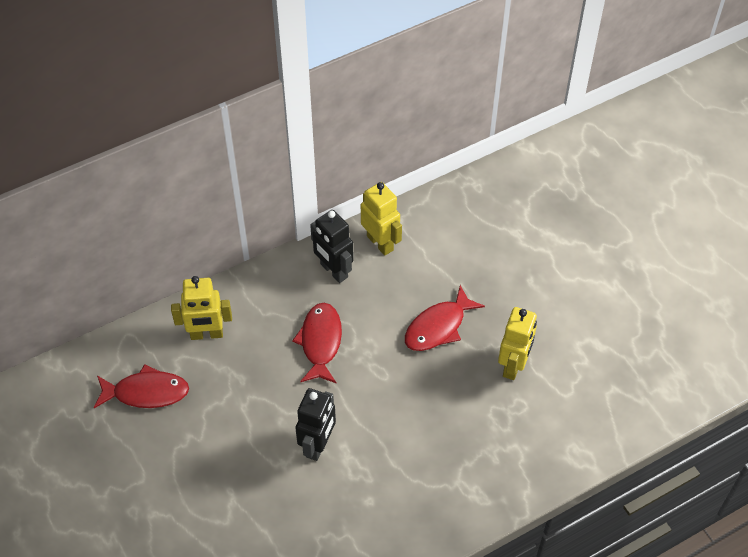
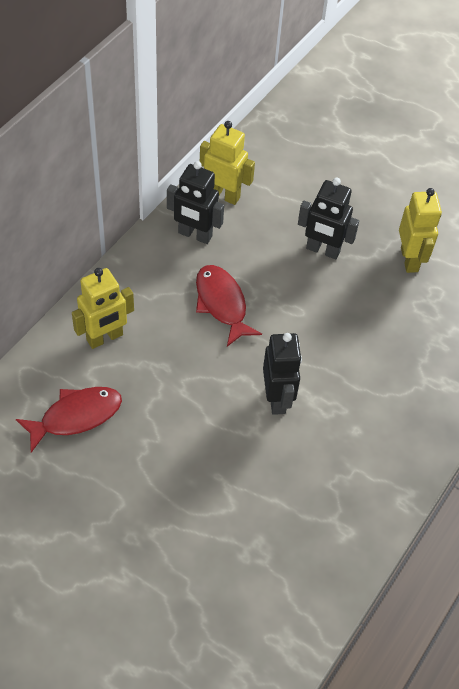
camera: 30 degrees left, 0 degrees up
red fish [405,285,485,351] -> black robot [298,178,359,259]

